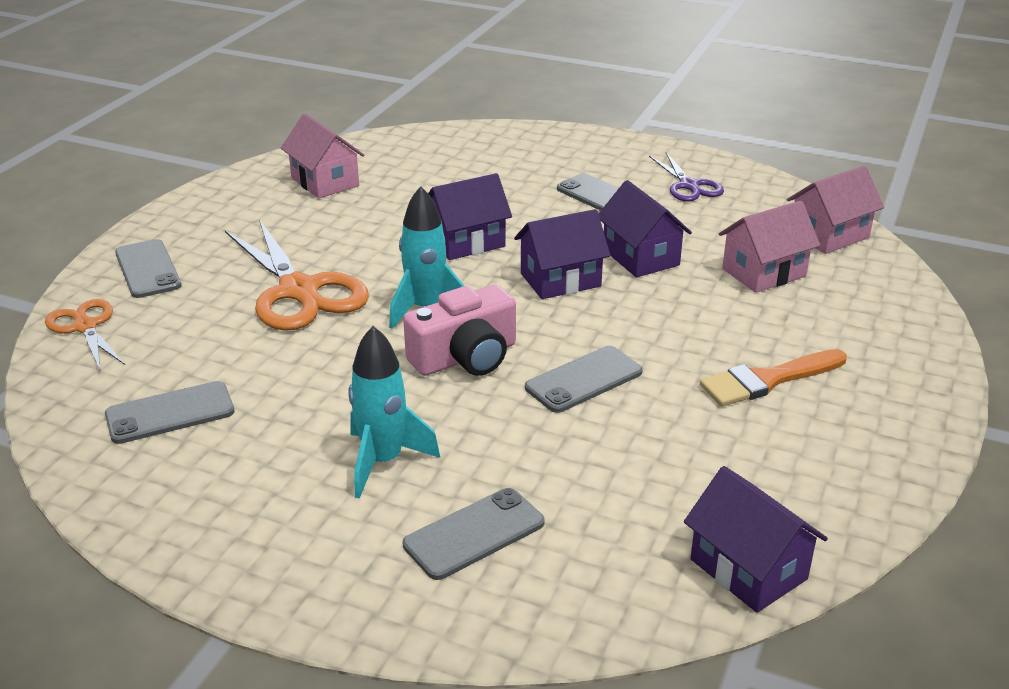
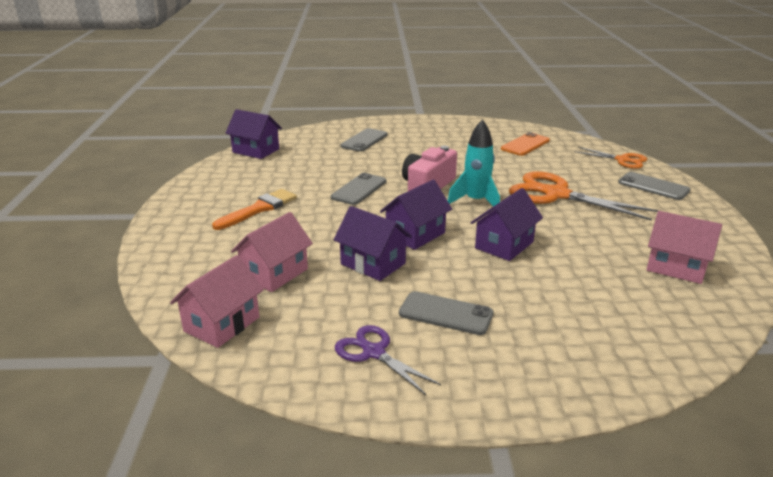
camera: 155 degrees right, 5 degrees down
grey phone [105,381,235,444] -> orange phone [501,132,550,156]
turquoise rocket [348,326,440,499] -> none

